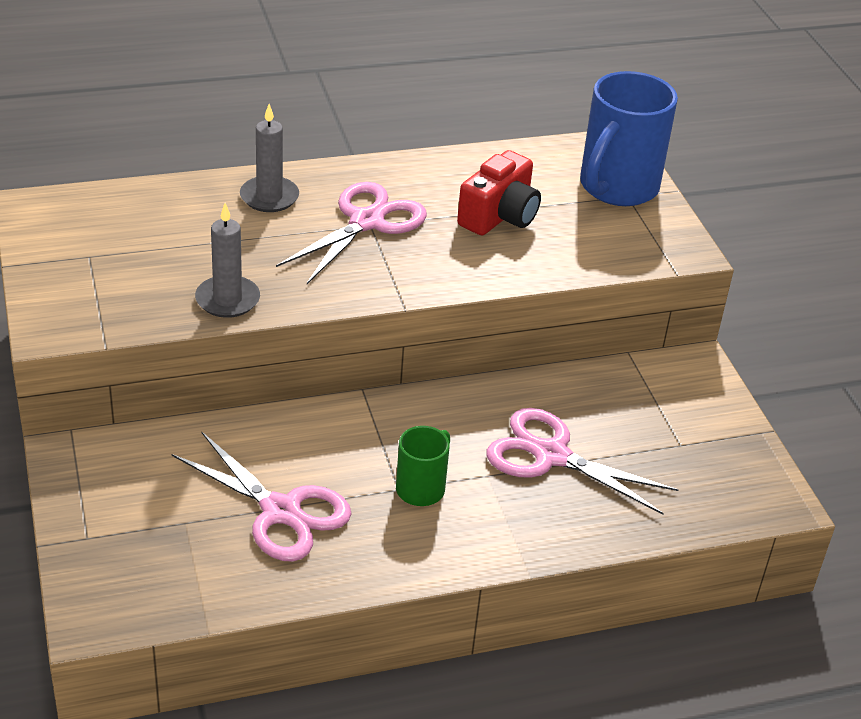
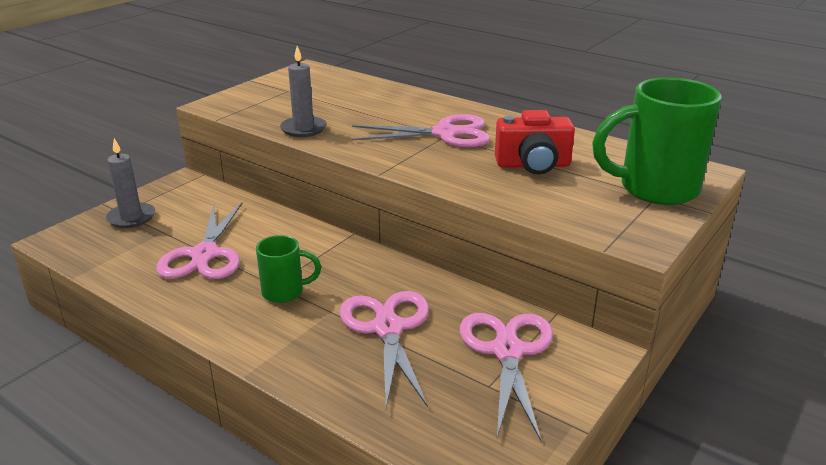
camera: 55 degrees right, 10 degrees down
grey candle [240,104,299,212] -> grey candle moved to [106,138,155,228]
blue mug [580,71,678,206] -> green mug [592,77,722,205]
none -> pink scissors [460,313,553,442]

